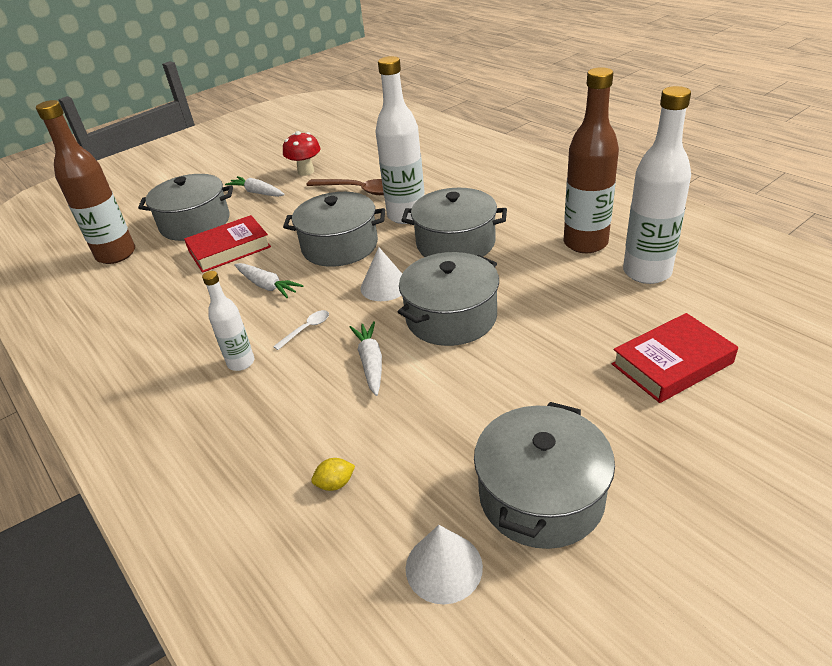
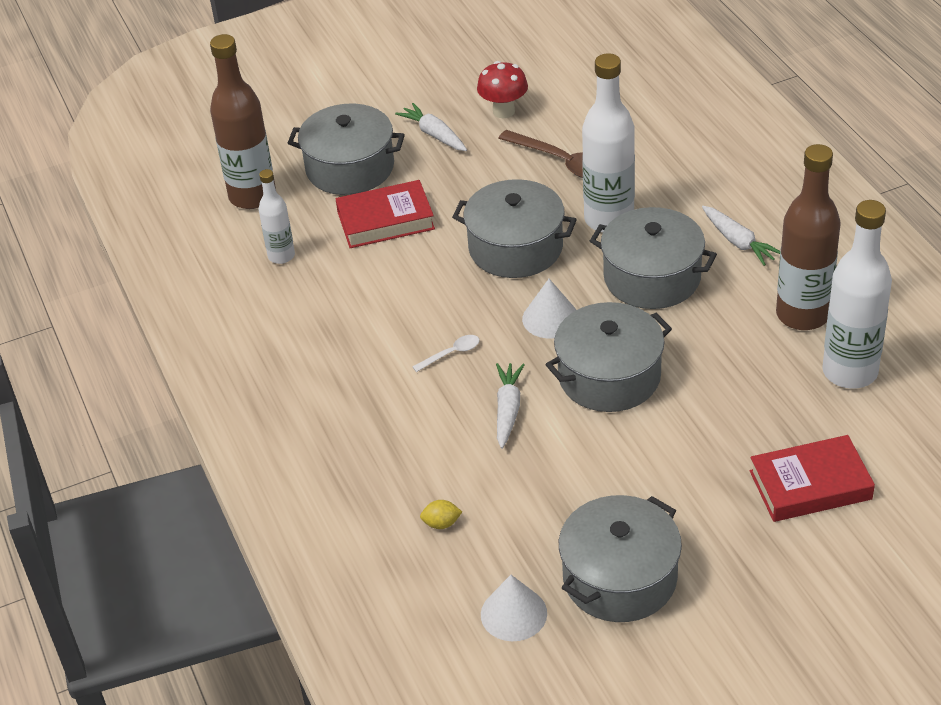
camera: 15 degrees right, 5 degrees up
white bottle [202,271,254,371] -> white bottle moved to [258,169,295,264]
white carrot [234,263,304,298] -> white carrot moved to [702,206,780,266]

